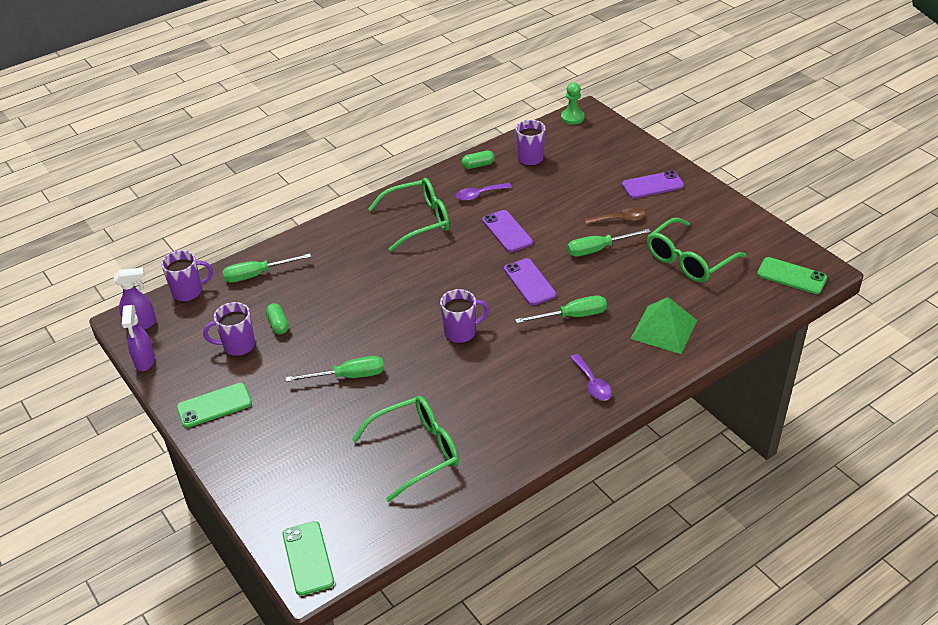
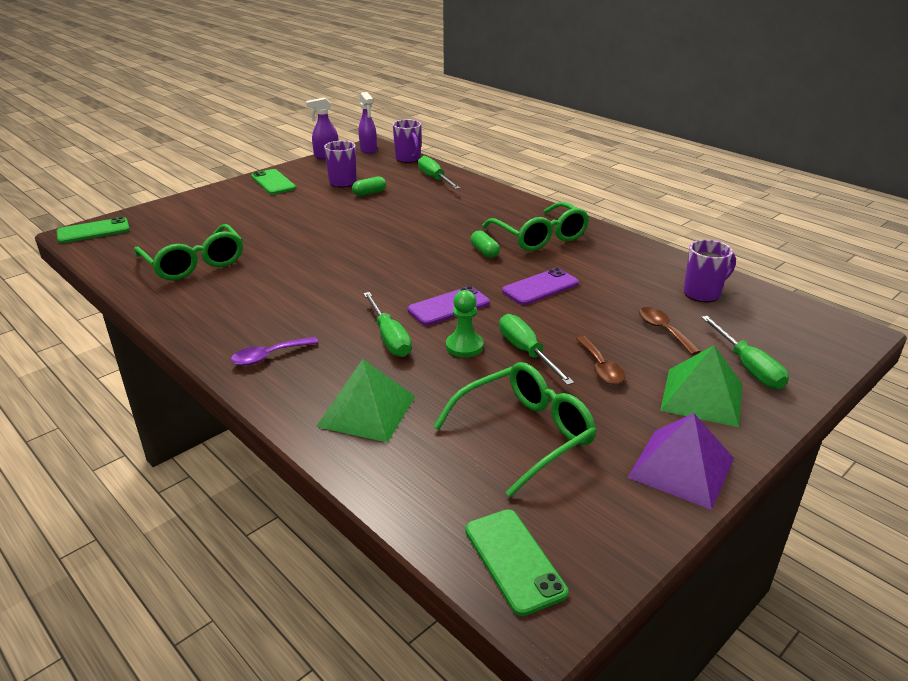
camera: 80 degrees right, 10 degrees down
green screwdriver [286,356,384,382] -> green screwdriver moved to [701,316,789,389]
purple mug [440,289,489,343] -> none
purple spoon [456,183,512,201] -> none
green capsule [462,151,495,169] -> green capsule moved to [471,231,500,258]
green pawn [561,82,585,125] -> green pawn moved to [446,290,484,357]
purple phone [622,171,684,199] -> green pyramid [660,345,742,427]
green glasses [647,218,746,283] -> green glasses turned 105 degrees clockwise [433,362,597,497]
green phone [757,257,827,294] -> green phone turned 45 degrees counterclockwise [465,509,568,616]
none -> purple pyramid [628,413,734,510]
none -> brown spoon [639,307,701,355]

